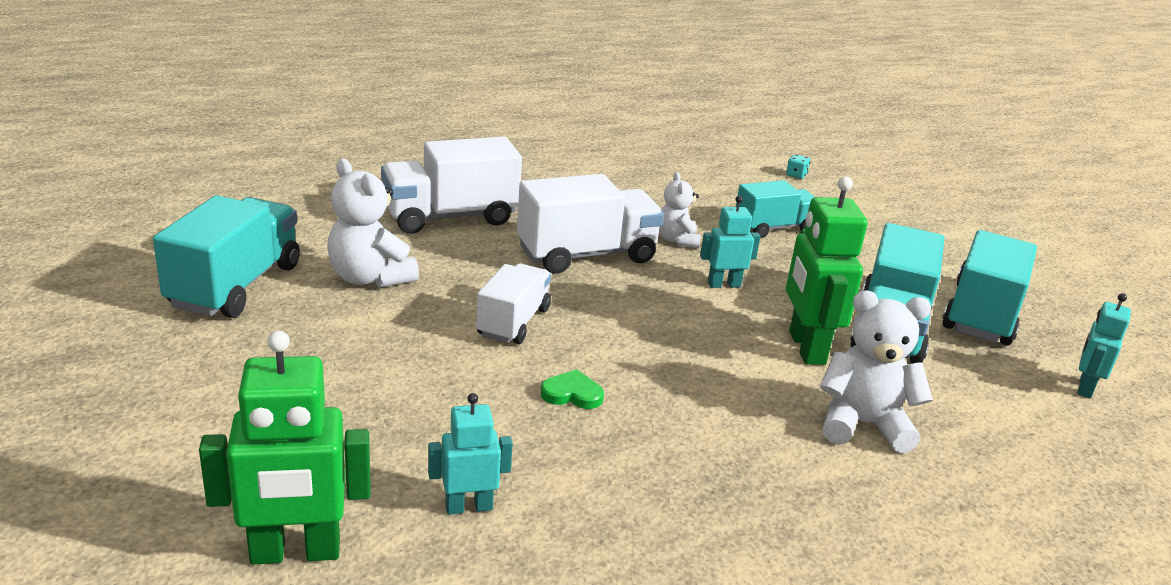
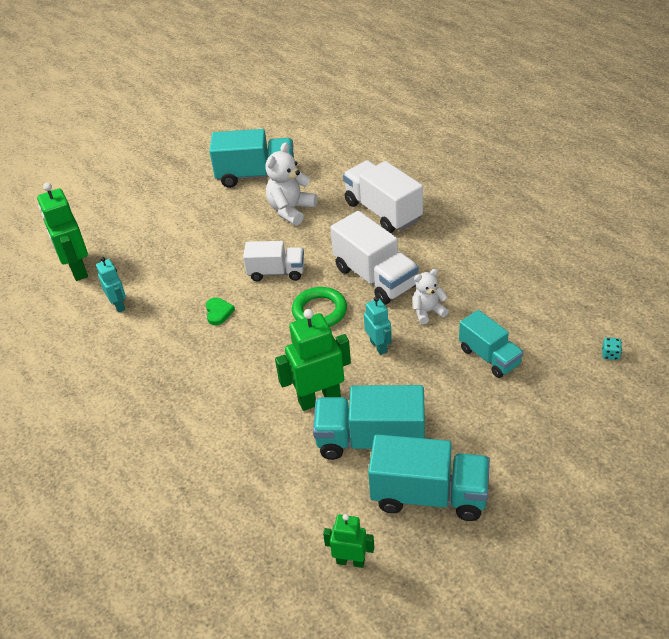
camera: 80 degrees right, 15 degrees up
white teddy bear [820,290,933,453] -> none
turquoise robot [1077,293,1131,398] -> green robot [323,514,374,568]
none -> green ring [292,287,347,327]

